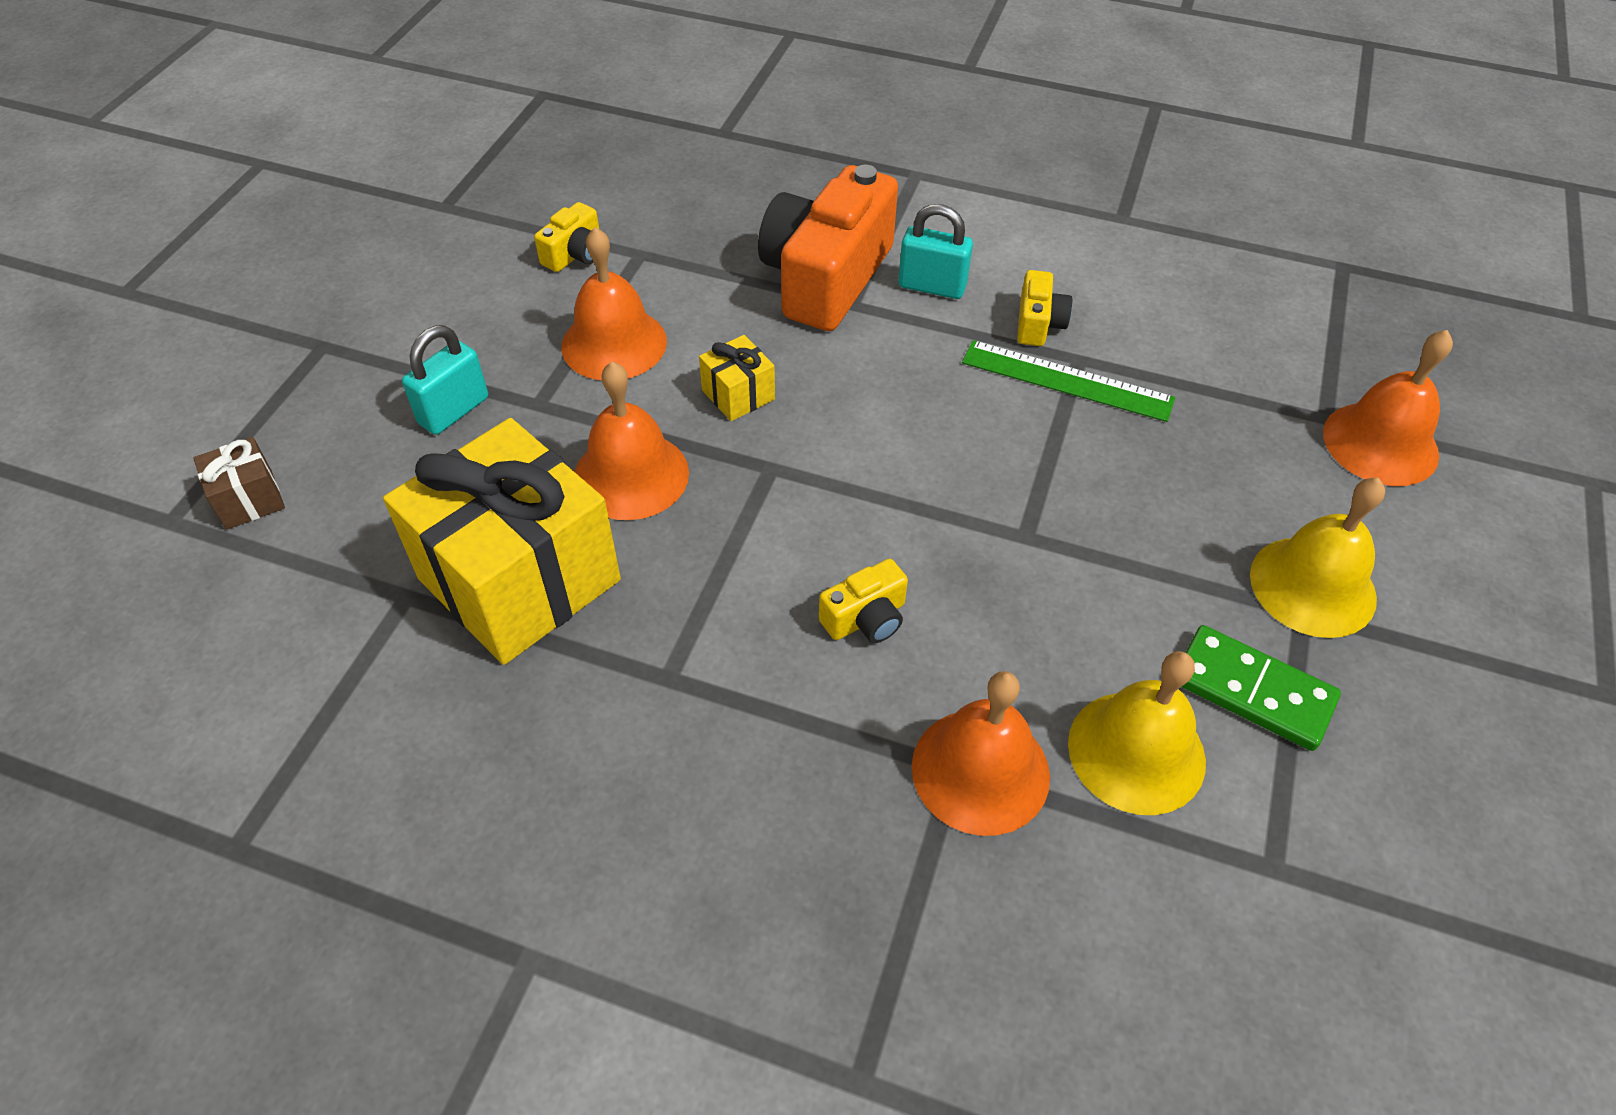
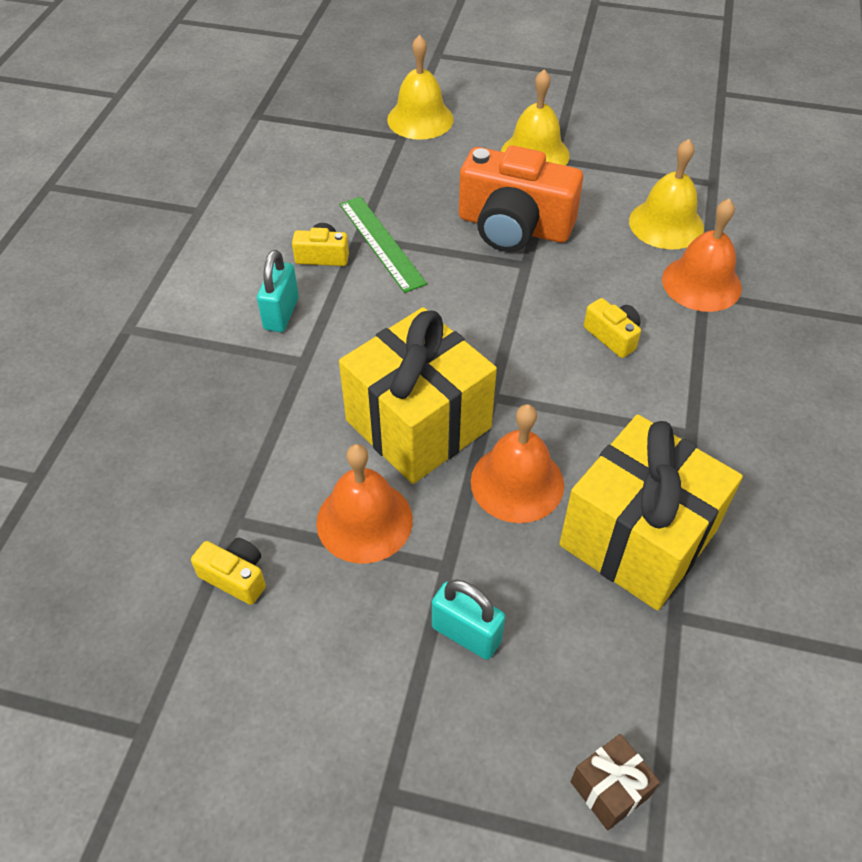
camera: 95 degrees left, 0 degrees up
yellow gift [699,335,775,421] -> yellow gift [339,307,497,484], size x2.39
orange camera [758,165,898,331] -> orange camera moved to [459,146,583,252]
green ruler [962,340,1175,422] -> green ruler turned 45 degrees counterclockwise [339,196,427,293]
green domino [1182,625,1341,751] -> none
orange bell [1323,330,1453,486] -> yellow bell [387,35,454,140]

